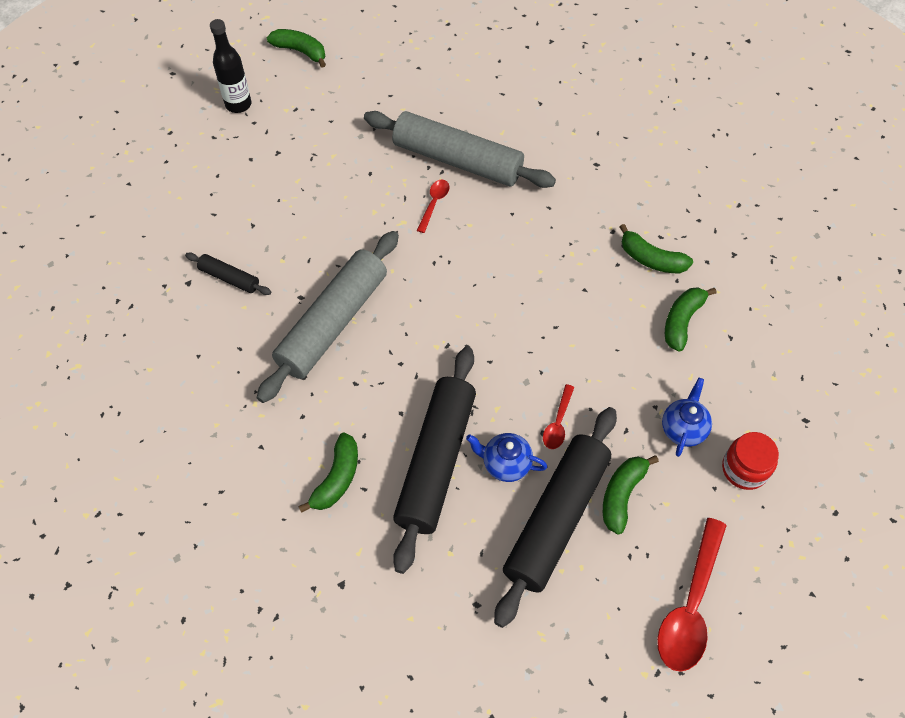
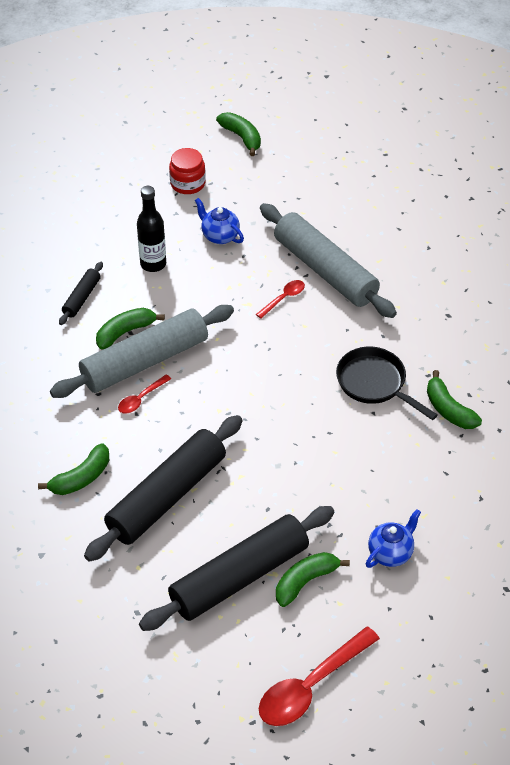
camera: 25 degrees right, 10 degrees down
black rolling pin [185,252,271,295] -> black rolling pin turned 60 degrees clockwise [59,262,103,325]
black bottle [210,19,252,113] -> black bottle moved to [137,186,166,272]
blue teapot [466,433,548,482] -> blue teapot moved to [195,198,244,244]
red spoon [543,384,574,449] -> red spoon moved to [118,375,171,414]
green banana [665,287,717,352] -> green banana moved to [96,308,165,349]
red jar [722,432,779,490] -> red jar moved to [169,148,206,194]
none -> black pan [336,347,438,420]

